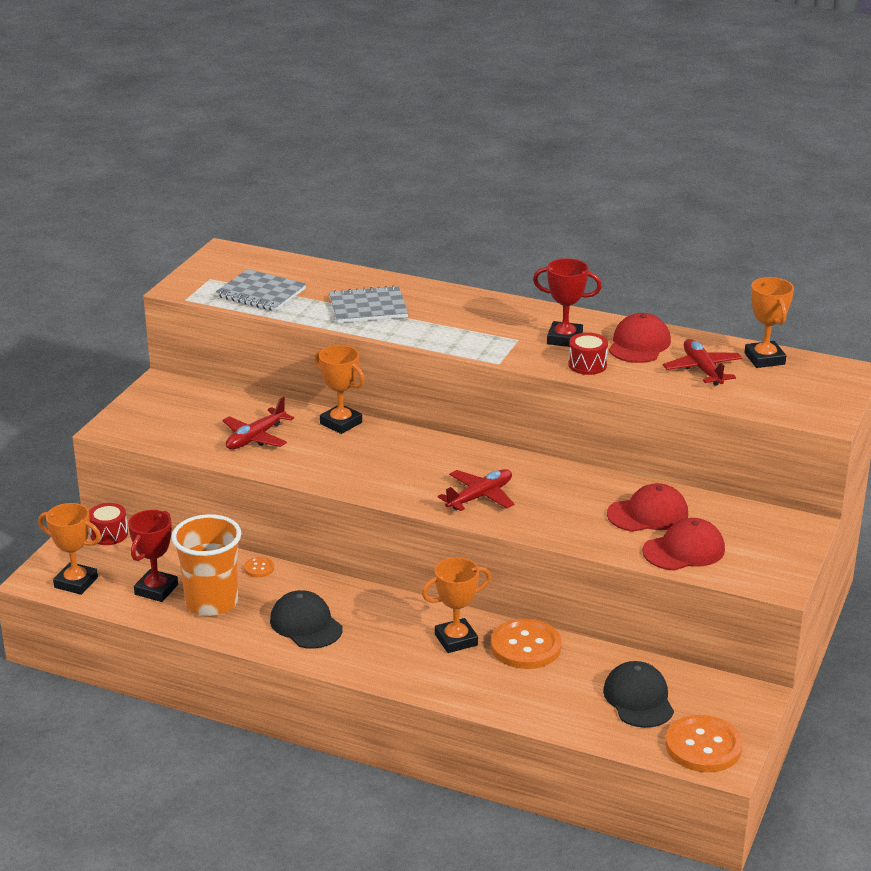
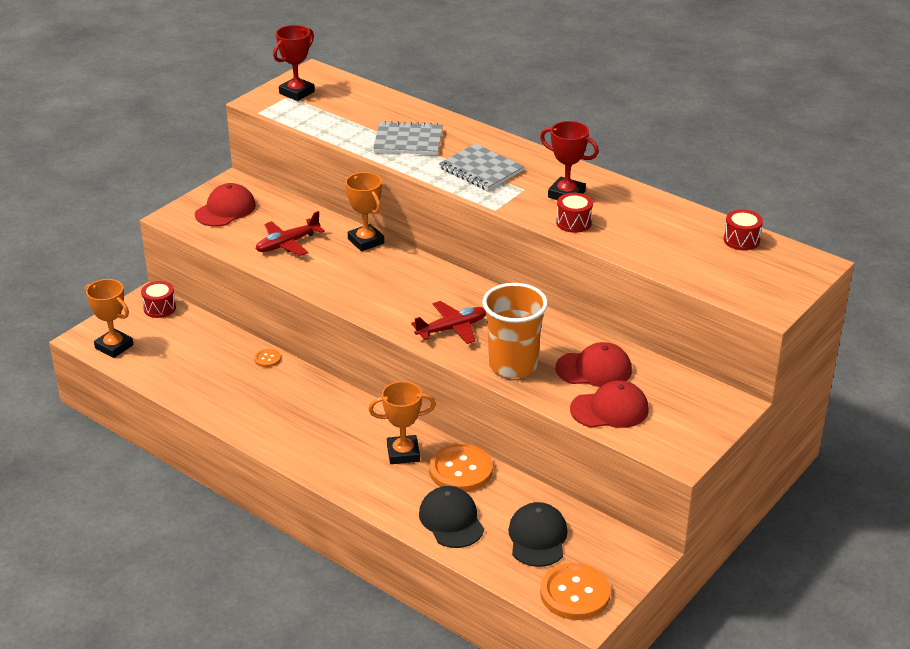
camera: 15 degrees right, 5 degrees up
red trophy [128,510,178,602] -> red trophy moved to [273,25,315,101]
orange cup [171,514,241,616] -> orange cup moved to [482,283,548,378]
grey notebook [216,269,306,311] -> grey notebook moved to [439,144,524,191]
black cap [270,590,343,649] -> black cap moved to [419,486,484,548]
red cap [609,313,671,363] -> red cap moved to [195,183,256,227]
red plane [663,339,743,386] -> none
orange trophy [745,277,794,368] -> red drum [724,210,763,250]

